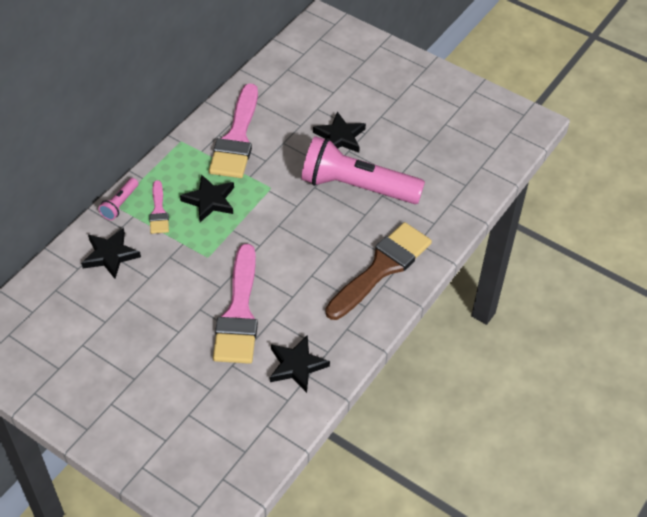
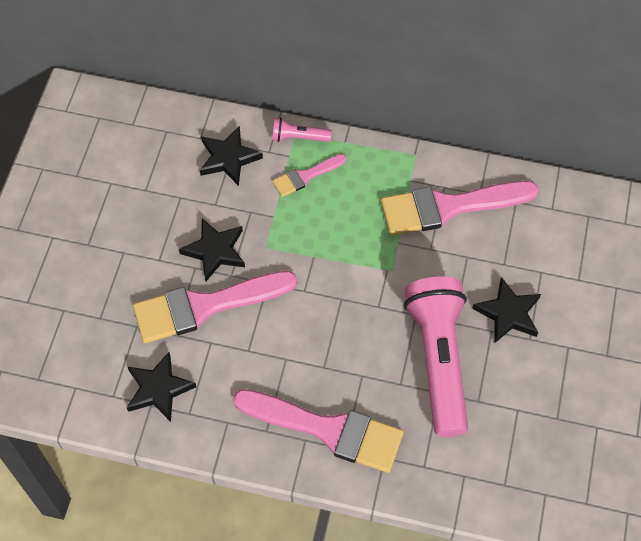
camera: 70 degrees right, 10 degrees up
black star [180,174,234,222] -> black star moved to [179,218,245,281]
brown brush [325,222,432,320] -> pink brush [233,389,404,473]

